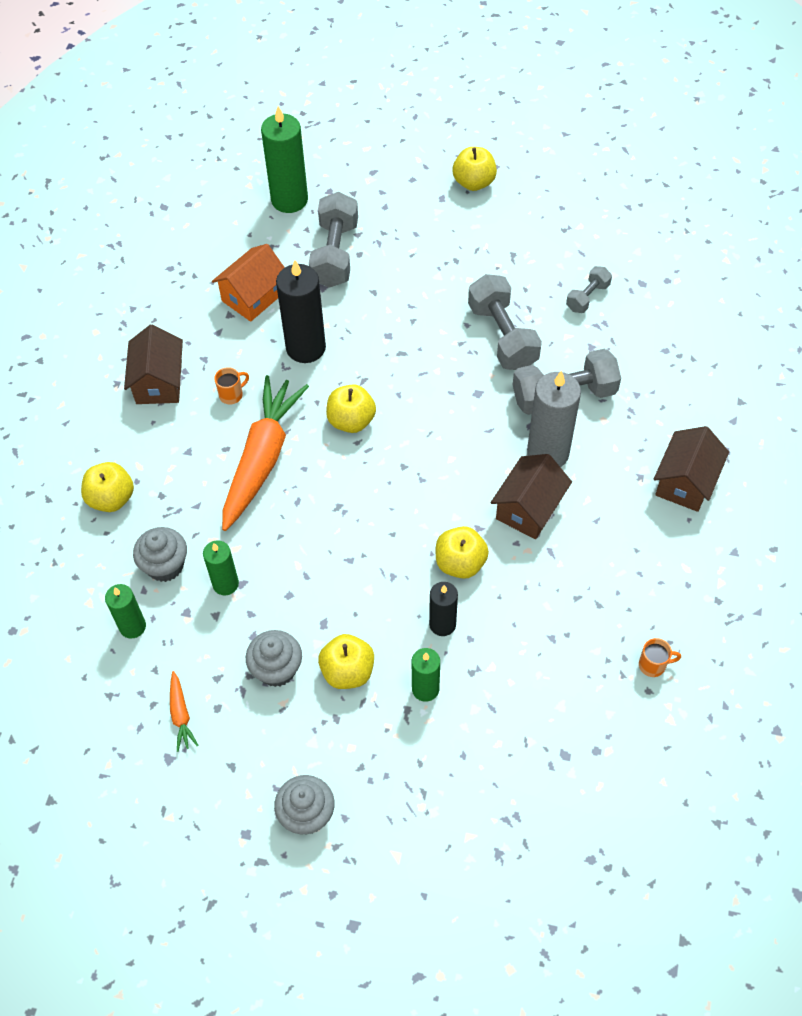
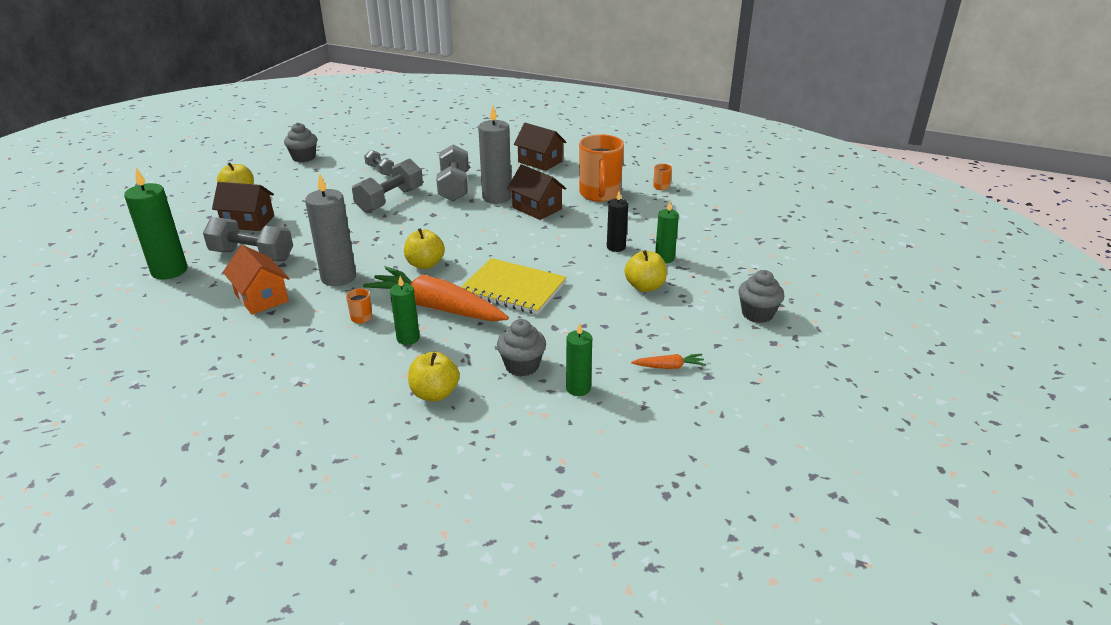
camera: 80 degrees left, 25 degrees down
brown house [124,325,183,404] -> brown house moved to [212,182,274,231]
green candle [203,540,239,595] -> green candle moved to [390,276,420,345]
grey cupcake [246,630,302,687] -> grey cupcake moved to [284,122,317,162]
black candle [276,260,326,363] -> grey candle [305,173,356,286]
yellow apple [436,526,489,579] -> none
grey dumbbell [468,274,542,370] -> grey dumbbell turned 45 degrees counterclockwise [352,159,423,213]
none -> yellow notebook [461,258,566,315]
none -> orange mug [579,134,624,202]

